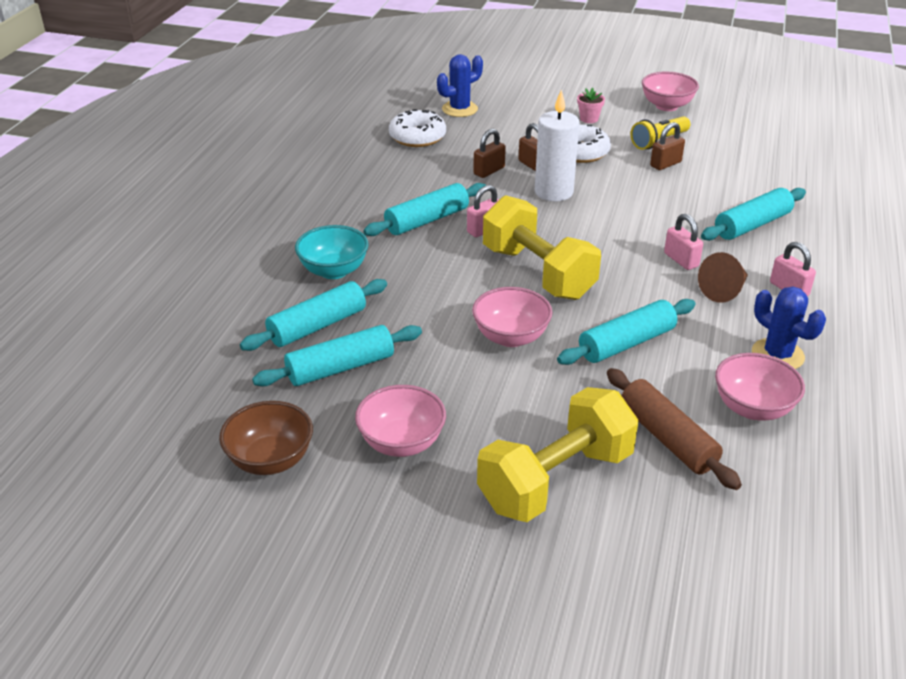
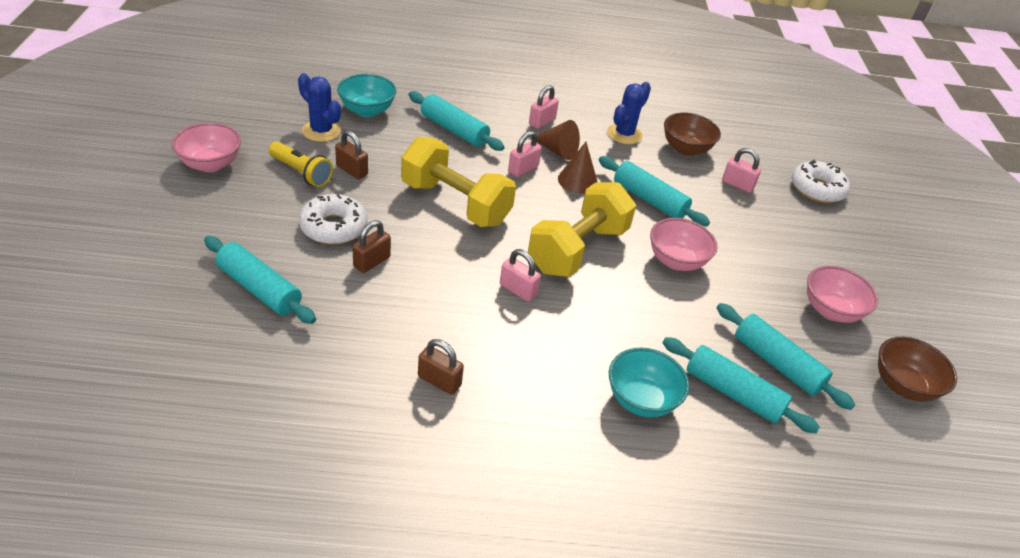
camera: 110 degrees left, 5 degrees up
turquoise rolling pin [363,183,486,236] -> turquoise rolling pin moved to [204,236,316,324]
white donut [389,109,446,147] -> white donut moved to [791,159,850,203]
blue cactus [437,54,483,117] -> blue cactus moved to [298,73,341,142]
brown padlock [473,129,506,178] -> brown padlock moved to [418,339,464,395]
yellow dumbbell [477,387,639,522] -> yellow dumbbell moved to [401,136,516,227]
white candle [535,90,580,201] -> none
pink flower pot [577,88,605,123] -> none
brown rolling pin [607,368,742,490] -> pink padlock [722,148,761,193]
pink bowl [715,353,805,421] -> brown bowl [664,113,721,156]
none -> turquoise bowl [337,74,396,117]
none -> brown cone [558,142,597,194]

